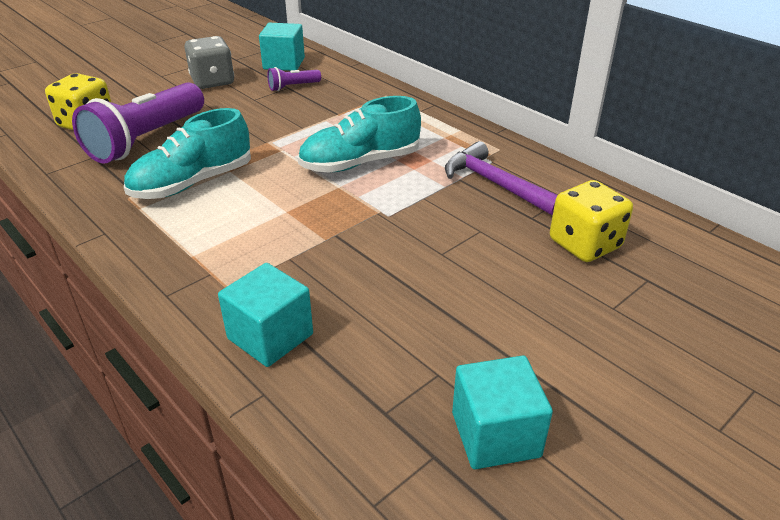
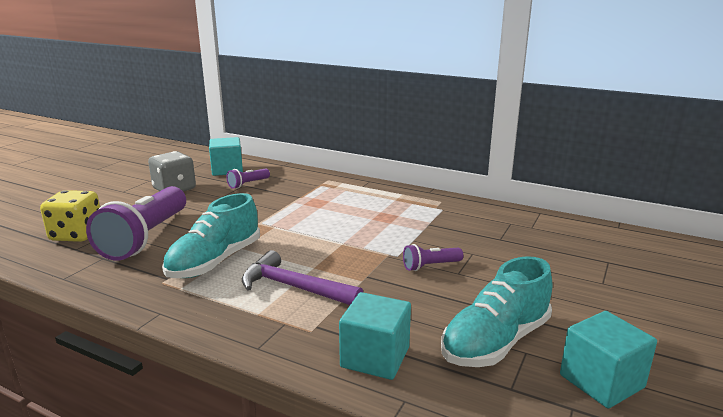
camera: 20 degrees left, 15 degrees down
turquoise shoe [298,96,421,173] -> turquoise shoe moved to [441,256,552,367]
purple hammer [445,141,557,216] -> purple hammer moved to [242,250,363,305]
yellow dice [550,180,633,262] -> none
none -> purple flashlight [403,244,463,271]

